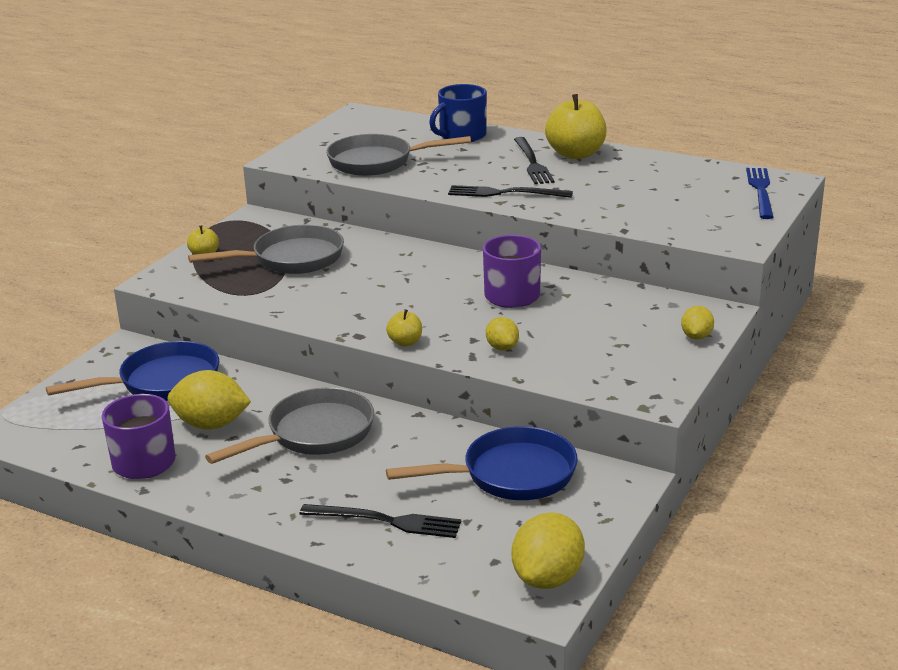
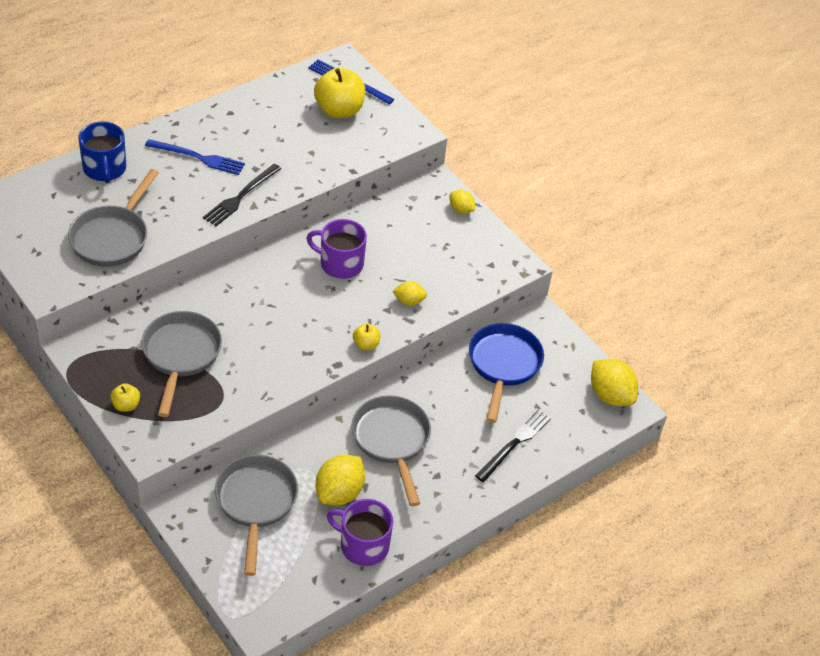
camera: 70 degrees left, 20 degrees up
blue pan [46,341,219,401] -> grey pan [215,455,298,576]
black fork [514,137,555,184] -> blue fork [145,139,245,175]
yellow apple [545,94,607,159] -> yellow apple moved to [314,68,365,118]

